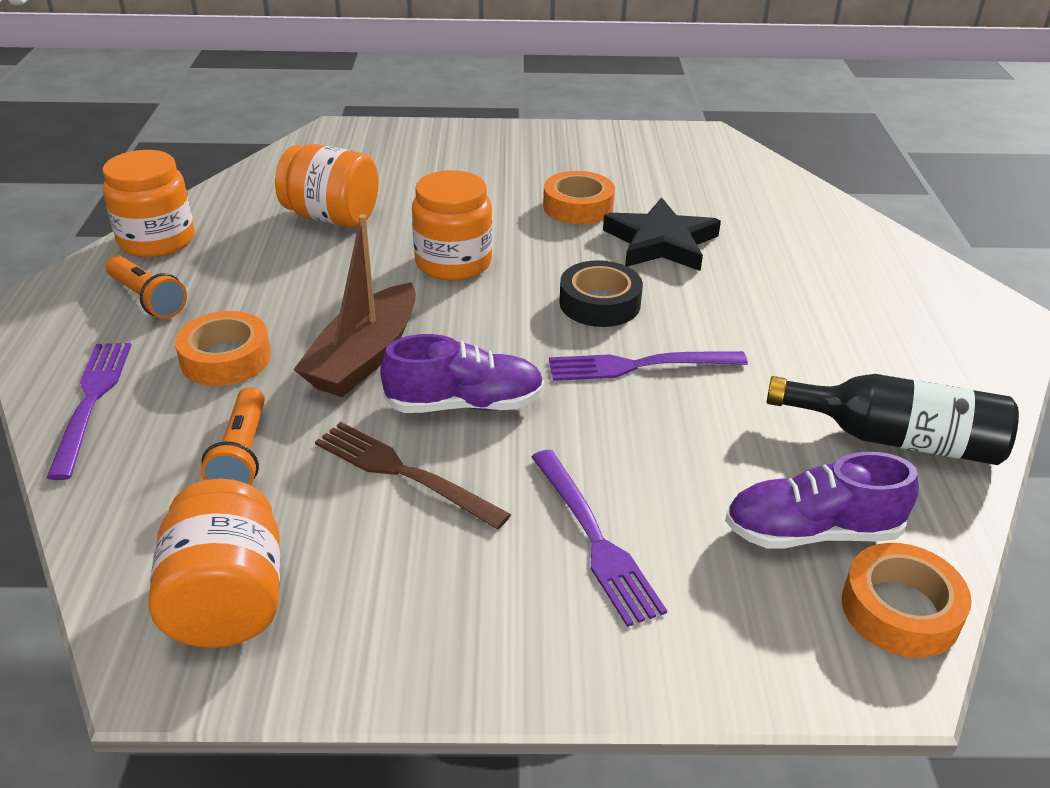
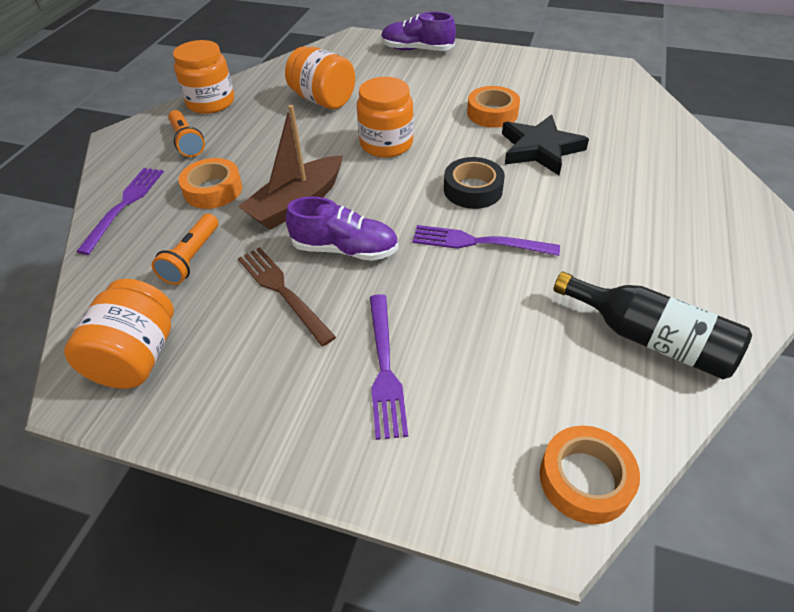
camera: 20 degrees right, 10 degrees up
purple shoe [725,452,919,549] -> purple shoe moved to [381,12,456,51]

